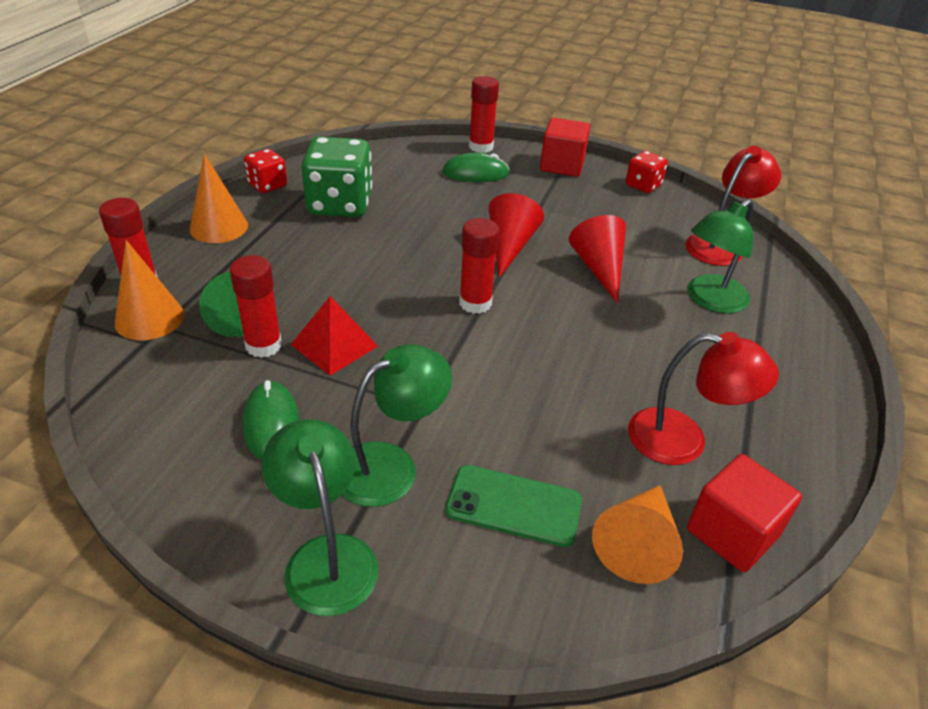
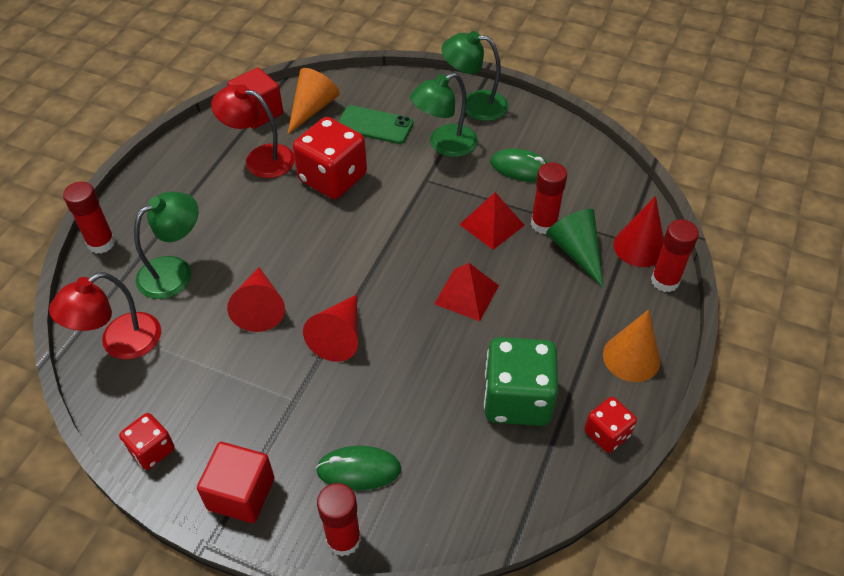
camera: 175 degrees left, 10 degrees up
orange cone [115,240,184,340] -> red cone [614,196,664,267]
green mouse [243,380,299,460] -> green mouse turned 60 degrees counterclockwise [490,148,549,182]
green lamp [261,419,379,616] -> green lamp turned 120 degrees clockwise [441,31,508,121]
red glue stick [459,218,499,314] -> red glue stick moved to [63,182,115,254]
none -> red dice [293,117,367,199]
none -> red pyramid [434,263,499,321]

